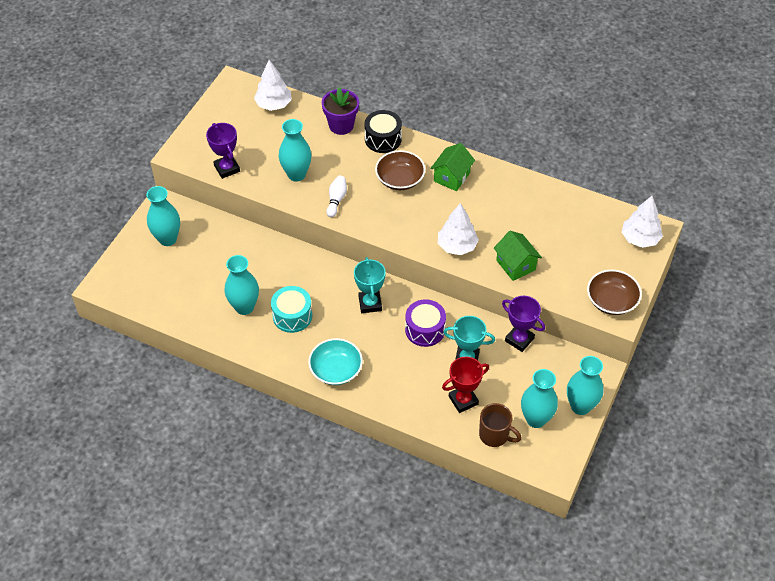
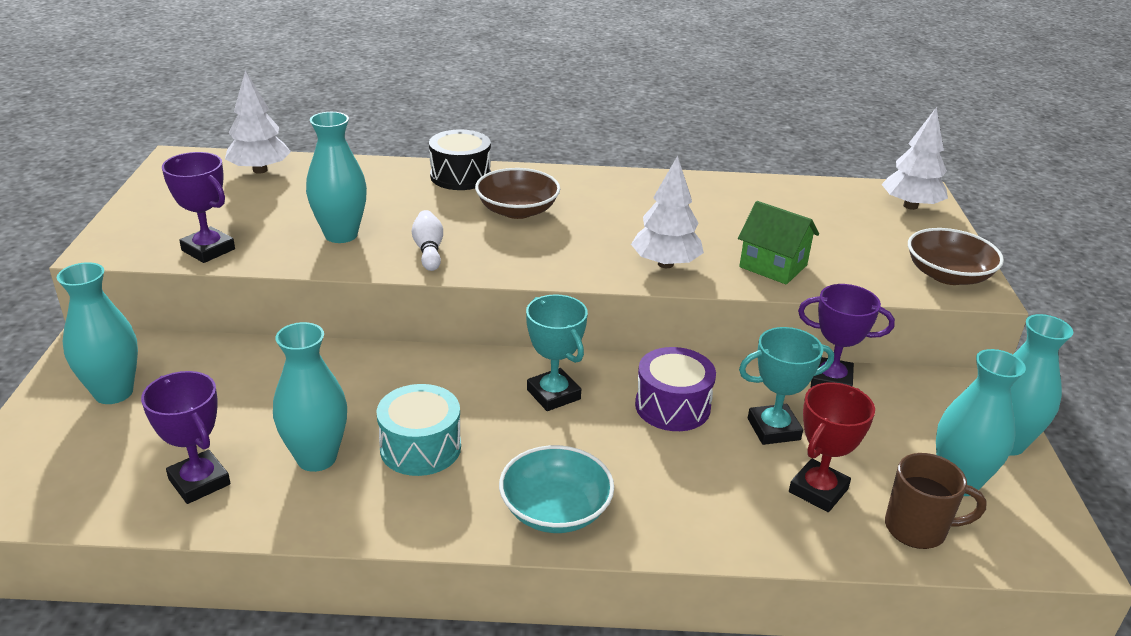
camera: 25 degrees left, 20 degrees down
purple flower pot [322,87,359,135] -> none
green house [430,143,475,191] -> none
none -> purple trophy [141,371,231,504]

